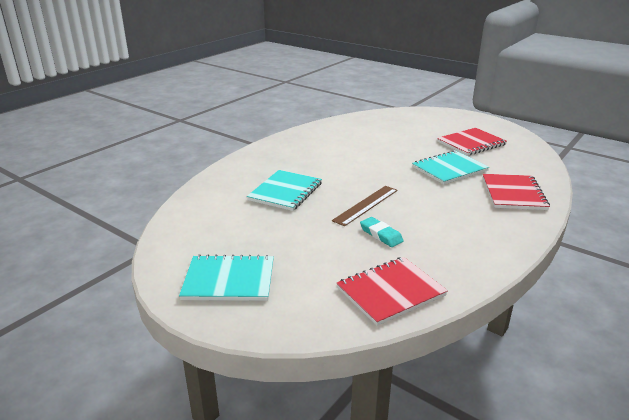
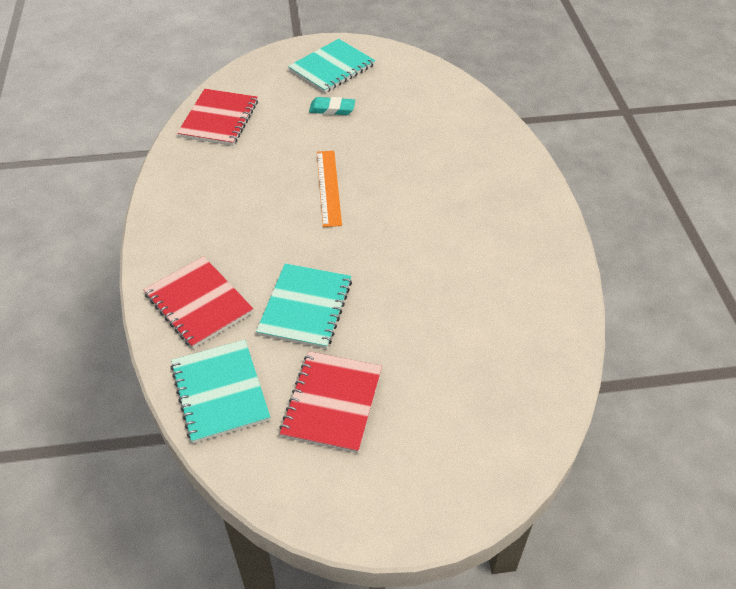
camera: 135 degrees right, 20 degrees up
turquoise notebook [247,170,322,211] -> turquoise notebook moved to [170,340,270,443]
brown ruler [332,186,398,226] -> orange ruler [317,151,342,227]
turquoise eraser [360,217,404,247] -> turquoise eraser moved to [309,97,355,115]

